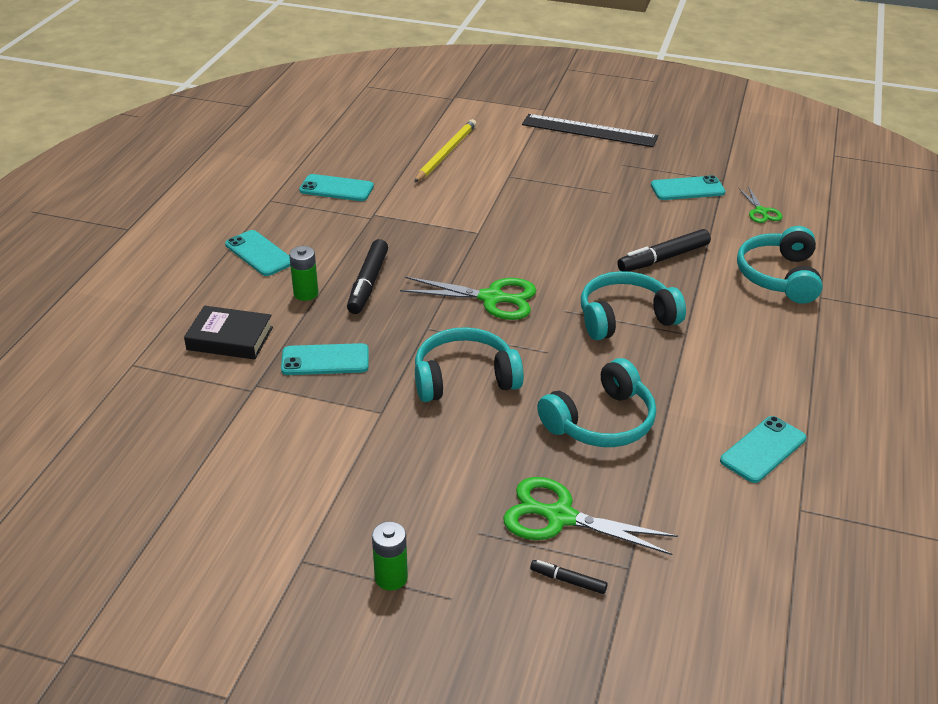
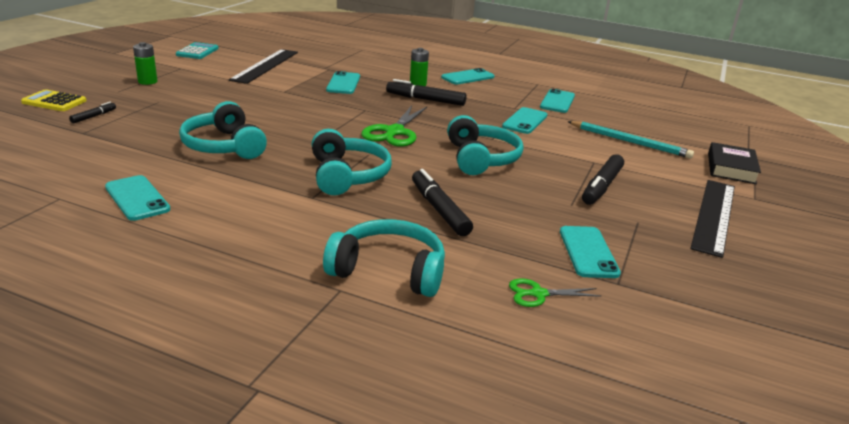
camera: 95 degrees right, 10 degrees down
black book [184,306,273,360] -> black book moved to [708,142,761,184]
yellow pencil [414,119,476,182] -> turquoise pencil [567,121,694,158]
turquoise headphones [415,327,524,402] -> turquoise headphones moved to [447,115,523,175]
green scissors [503,477,678,555] -> none
none -> yellow calculator [21,89,87,111]
none -> turquoise calculator [176,42,219,59]
none -> black ruler [229,49,298,84]
none -> turquoise phone [502,107,547,134]
none -> black marker [582,154,624,205]

